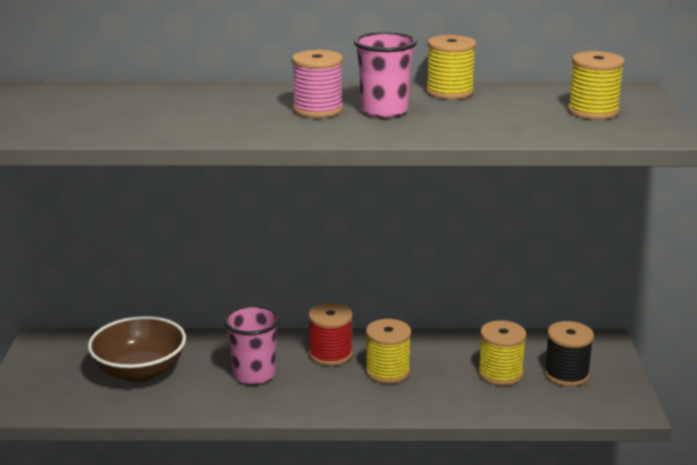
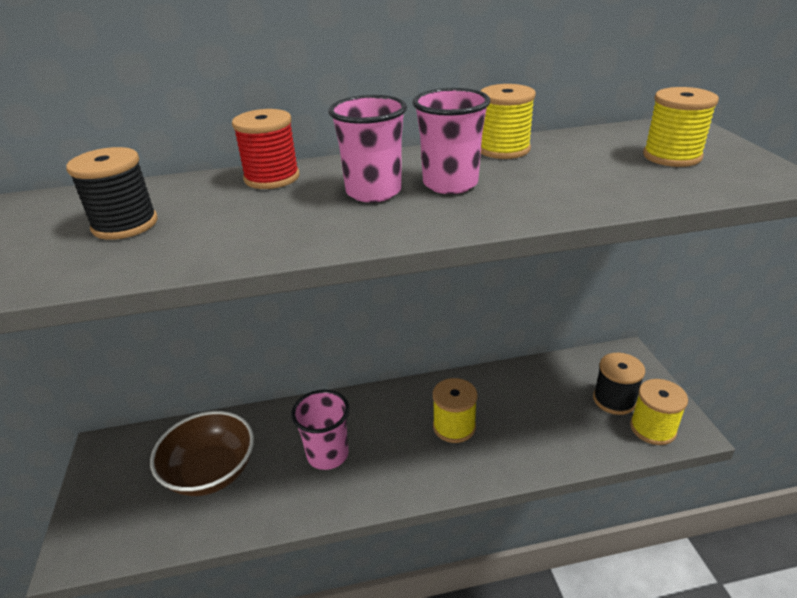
camera: 10 degrees left, 10 degrees up
pink spool [292,50,343,118] -> pink cup [328,95,407,202]
red spool [308,303,353,366] -> red spool moved to [232,109,300,189]
yellow spool [478,320,526,386] -> yellow spool moved to [630,379,688,445]
none -> black spool [66,147,158,240]

